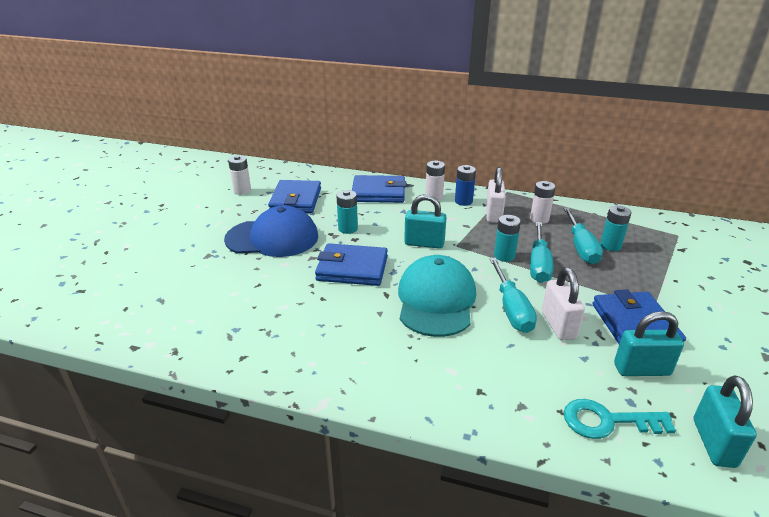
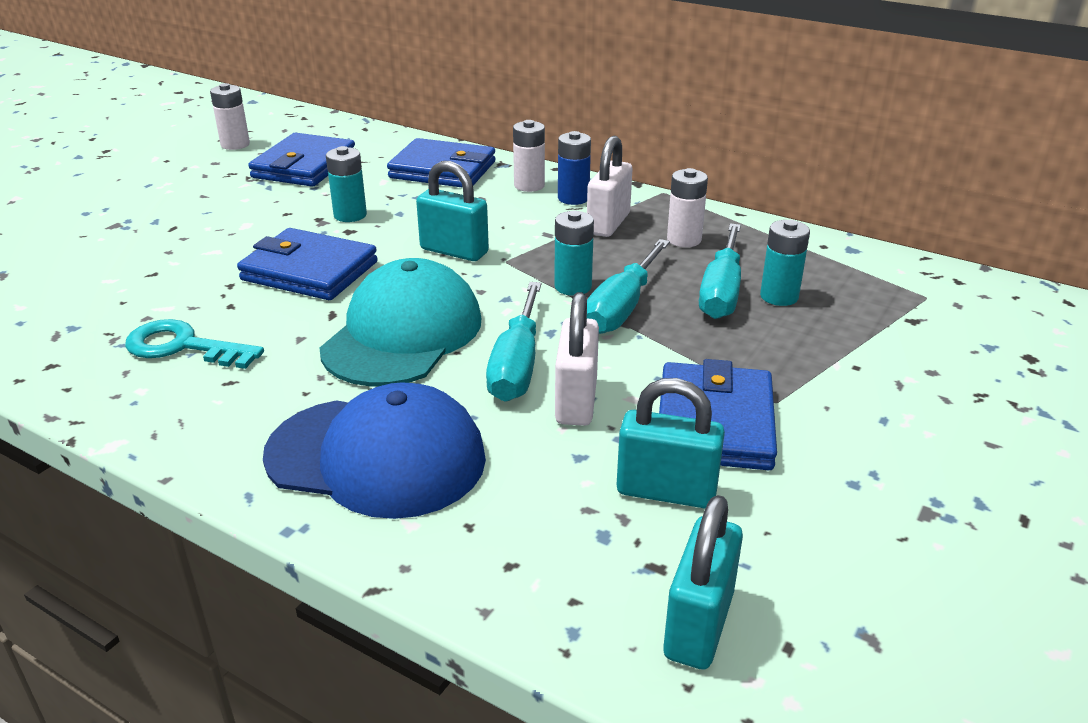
camera: 15 degrees right, 0 degrees up
blue cap [224,205,318,257] -> blue cap moved to [263,382,486,519]
turquoise key [564,399,676,439] -> turquoise key moved to [125,319,264,369]

